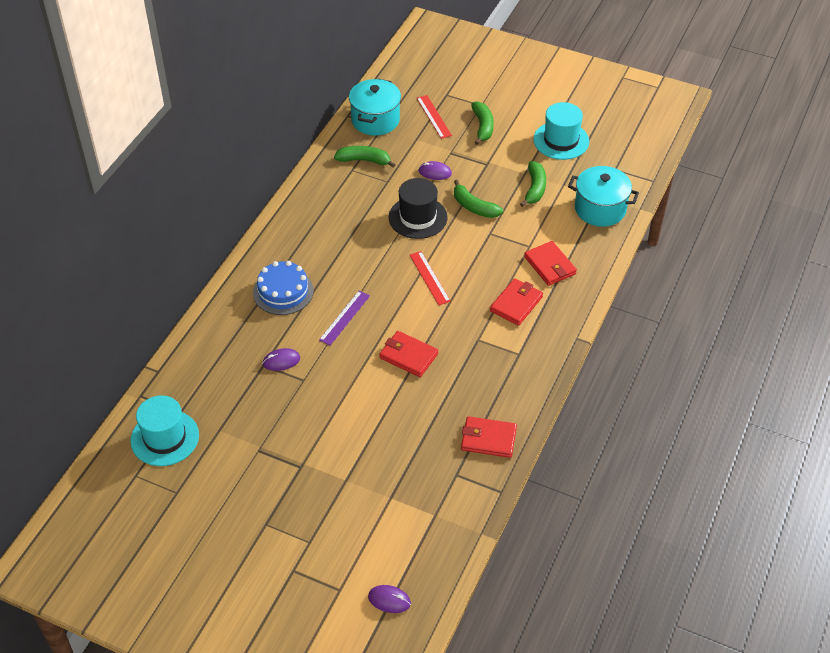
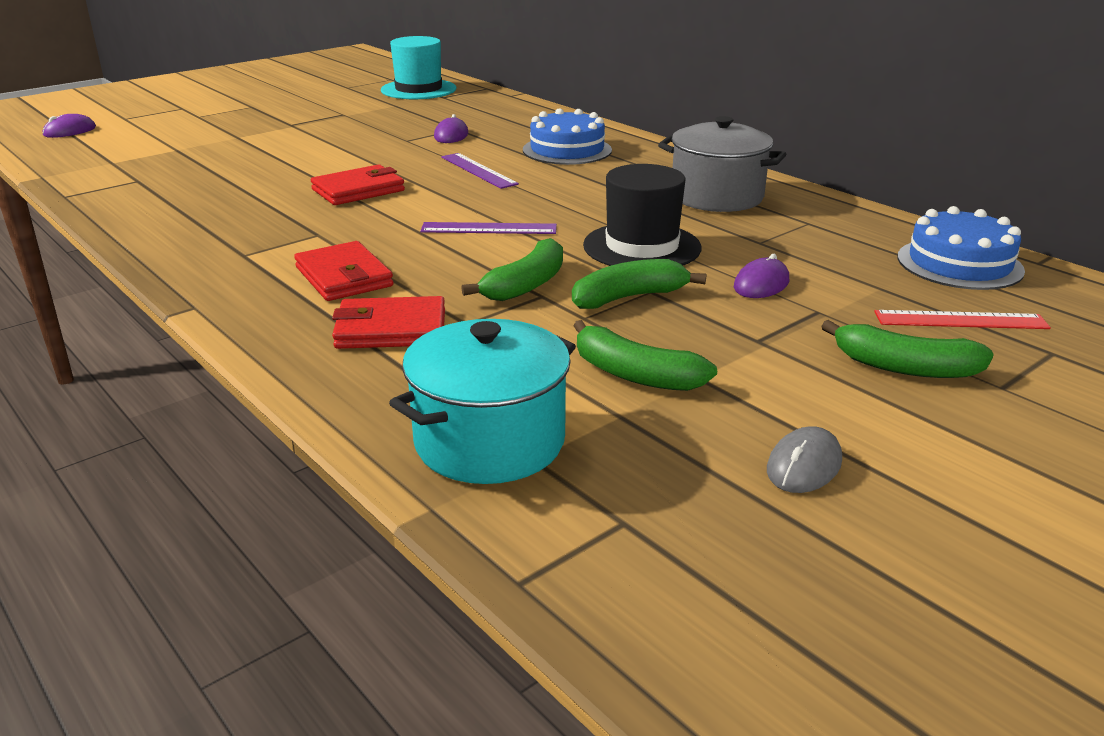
camera: 115 degrees right, 20 degrees down
green banana [334,146,395,168] -> green banana moved to [461,238,563,301]
turquoise pot [349,79,401,136] -> blue cake [898,206,1025,290]
red ruler [410,251,451,305] -> purple ruler [420,222,557,234]
red wallet [461,416,517,458] -> none
turquoise hat [533,102,589,160] -> grey mouse [767,426,842,493]
none -> grey pot [658,116,786,212]

